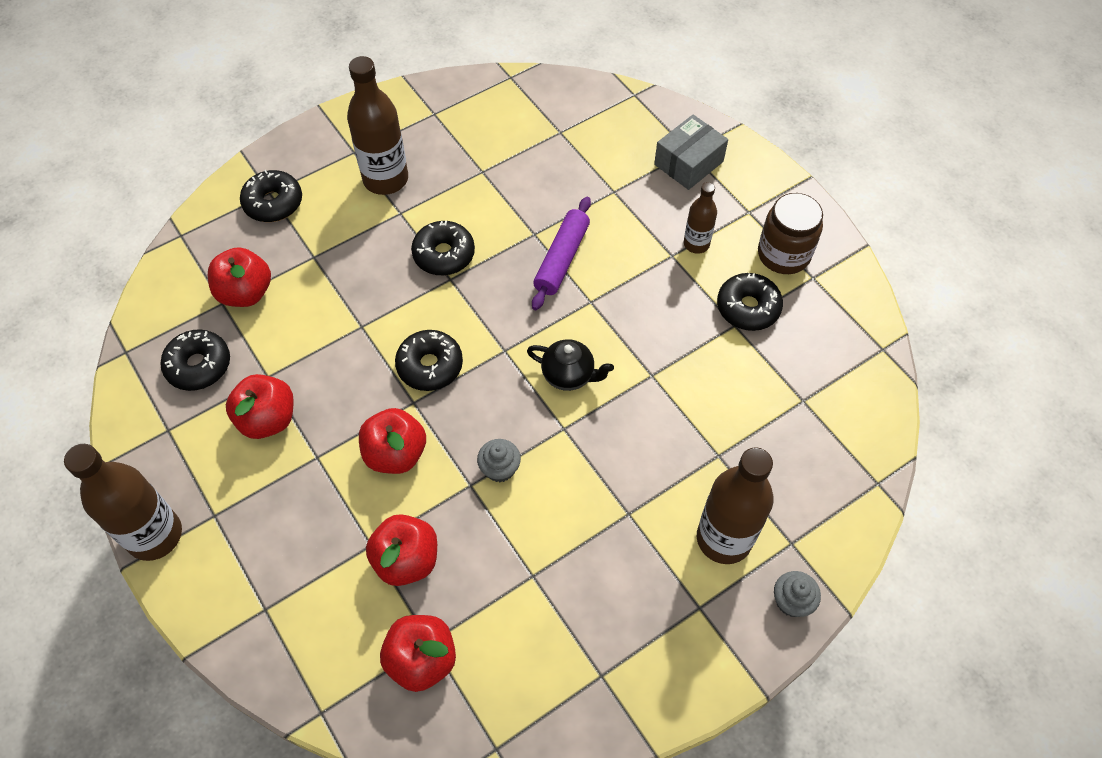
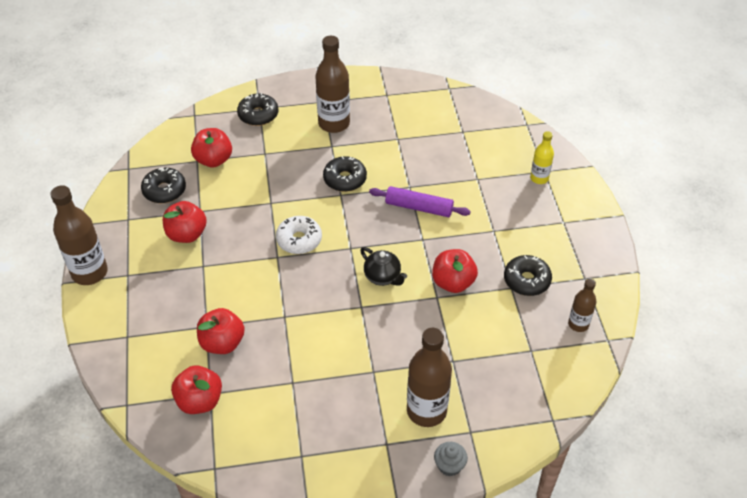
camera: 25 degrees right, 10 degrees down
red apple [359,408,426,474] -> red apple moved to [432,249,478,293]
black donut [395,330,463,391] -> white donut [276,216,322,254]
grey cupcake [477,439,521,482] -> none
purple rolling pin [532,197,591,310] -> purple rolling pin turned 60 degrees clockwise [369,186,471,217]
grey box [654,115,728,190] -> yellow bottle [530,131,554,184]
brown bottle [684,182,717,254] -> brown bottle moved to [568,279,596,332]
brown jar [758,193,823,274] -> none

